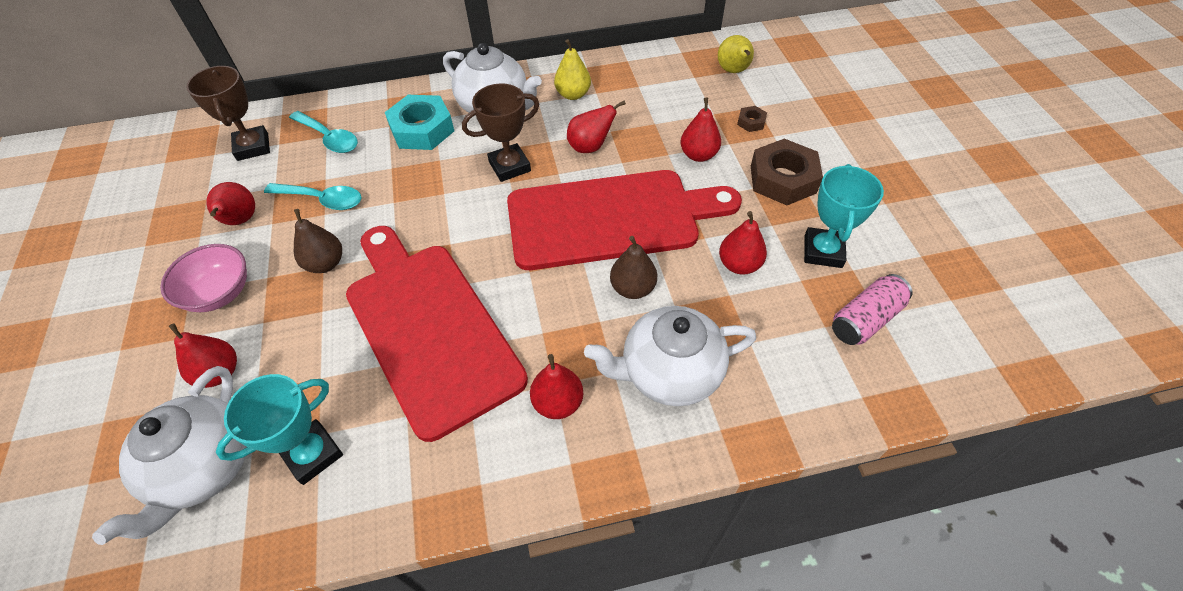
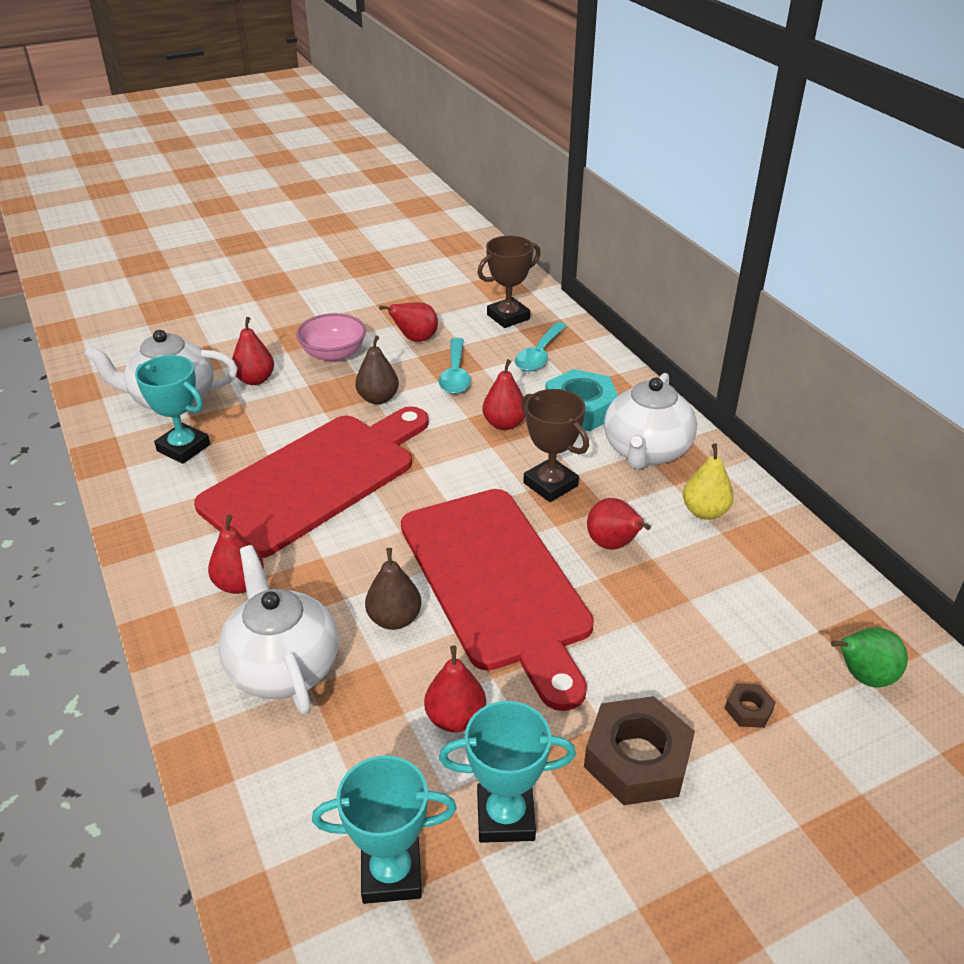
camera: 75 degrees right, 15 degrees down
red pear [680,97,721,162] -> red pear moved to [483,359,525,430]
yellow pear [718,35,754,73] -> green pear [831,628,908,688]
pink can [832,274,913,345] -> turquoise trophy [312,756,457,904]

